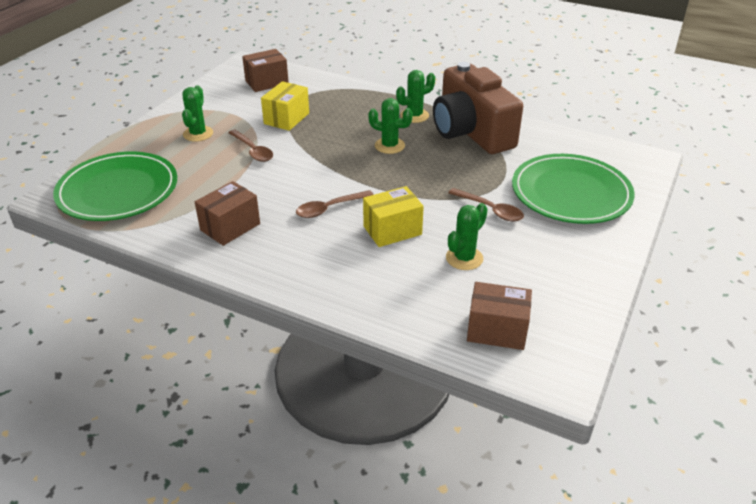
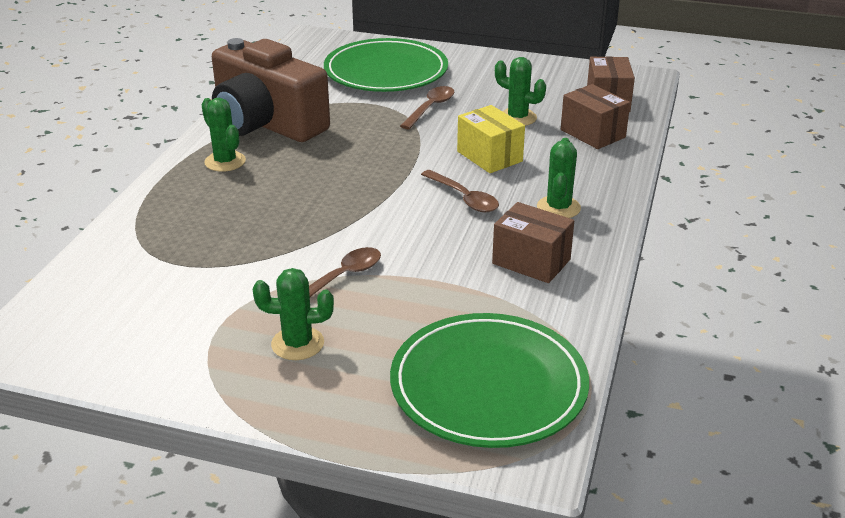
camera: 100 degrees left, 5 degrees down
brown box [242,49,289,92] -> brown box moved to [561,84,630,149]
yellow box [261,81,309,131] -> none
green cactus [368,98,413,154] -> green cactus moved to [537,138,581,218]
brown camera [433,62,523,154] -> brown camera turned 75 degrees clockwise [212,38,330,142]

